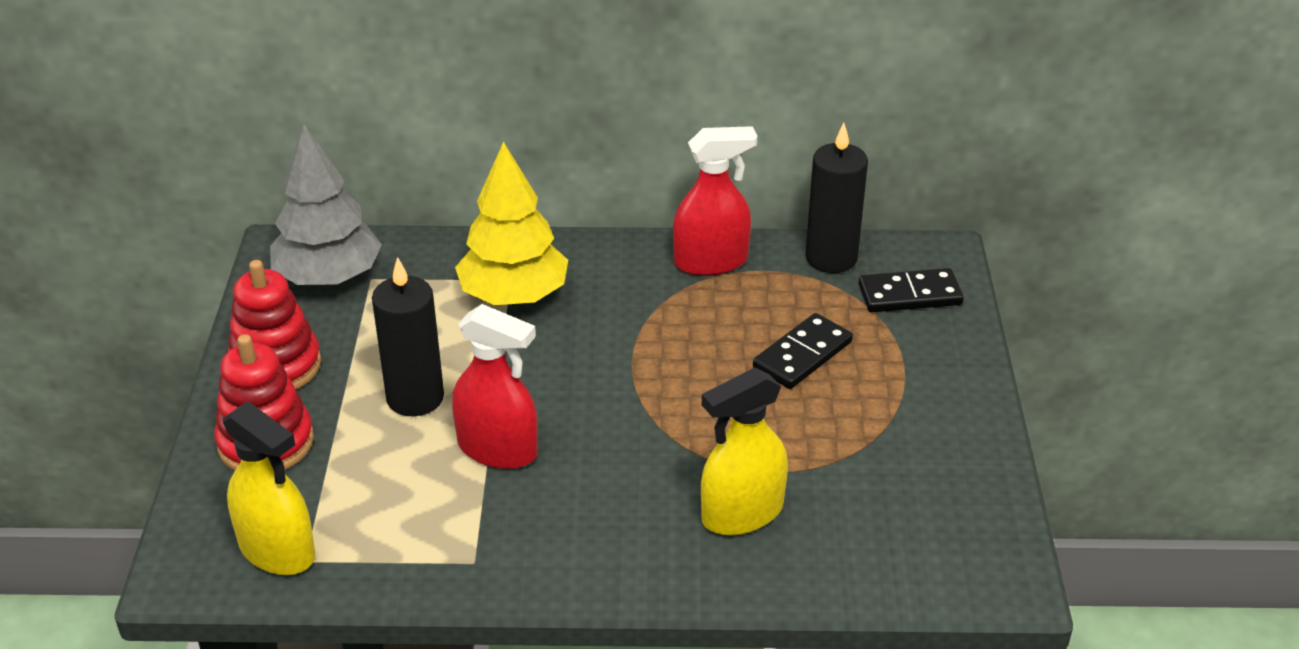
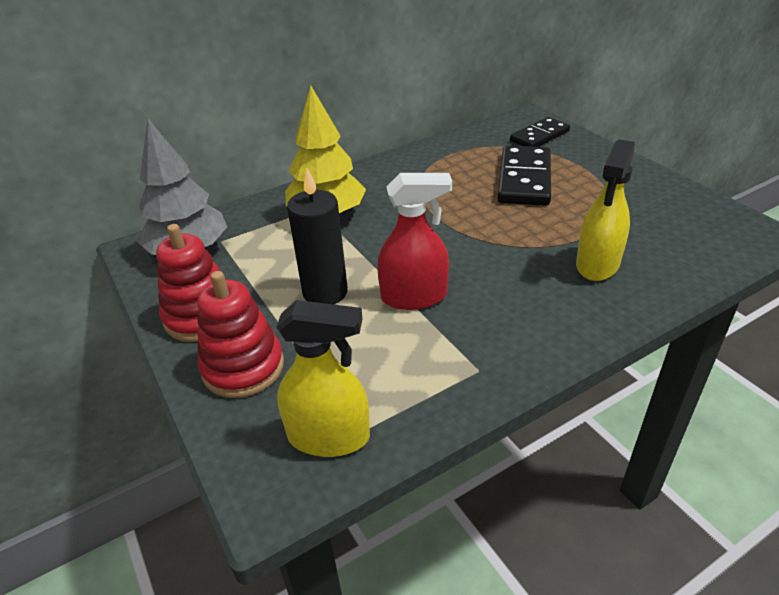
camera: 30 degrees left, 0 degrees up
red spray bottle [673,126,757,276] -> none
black domino [753,313,853,389] -> black domino [497,146,551,206], size x1.51
black candle [806,123,868,273] -> none

